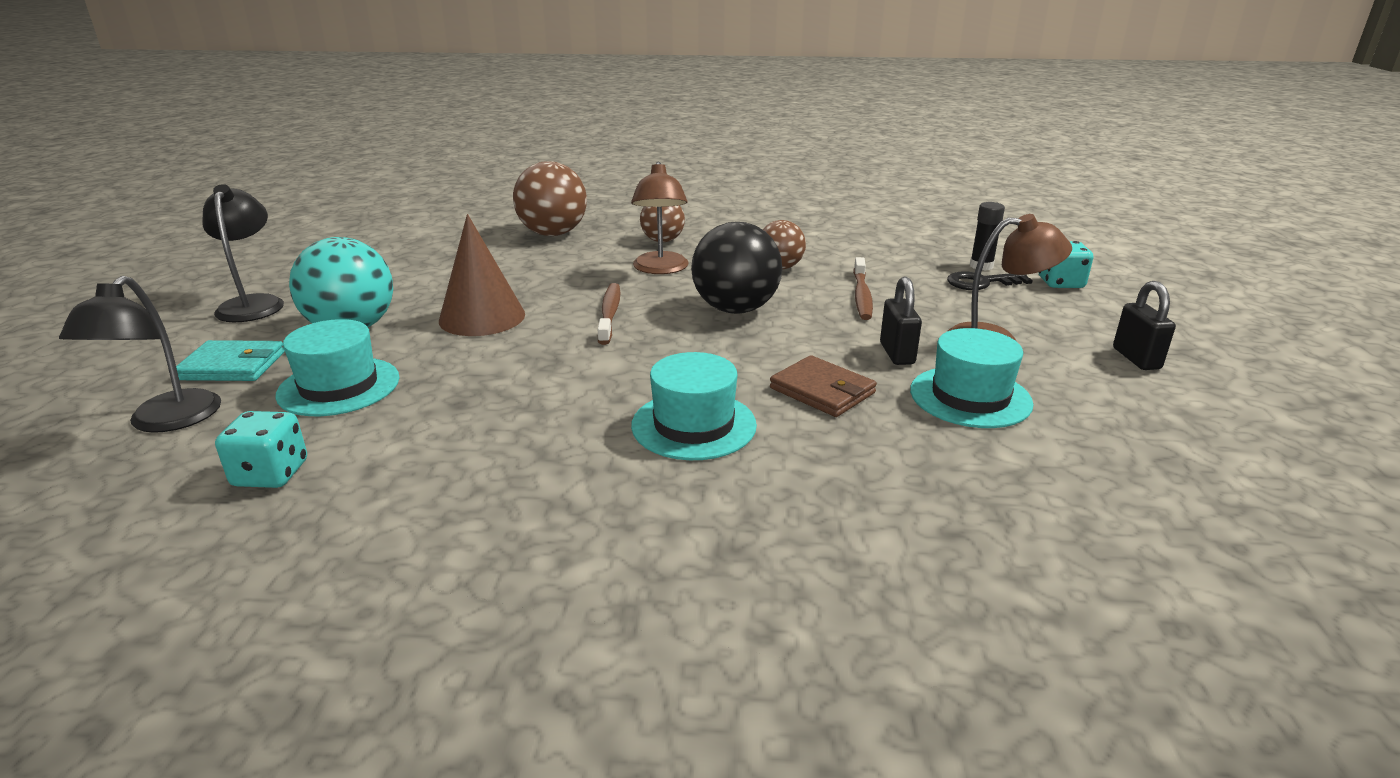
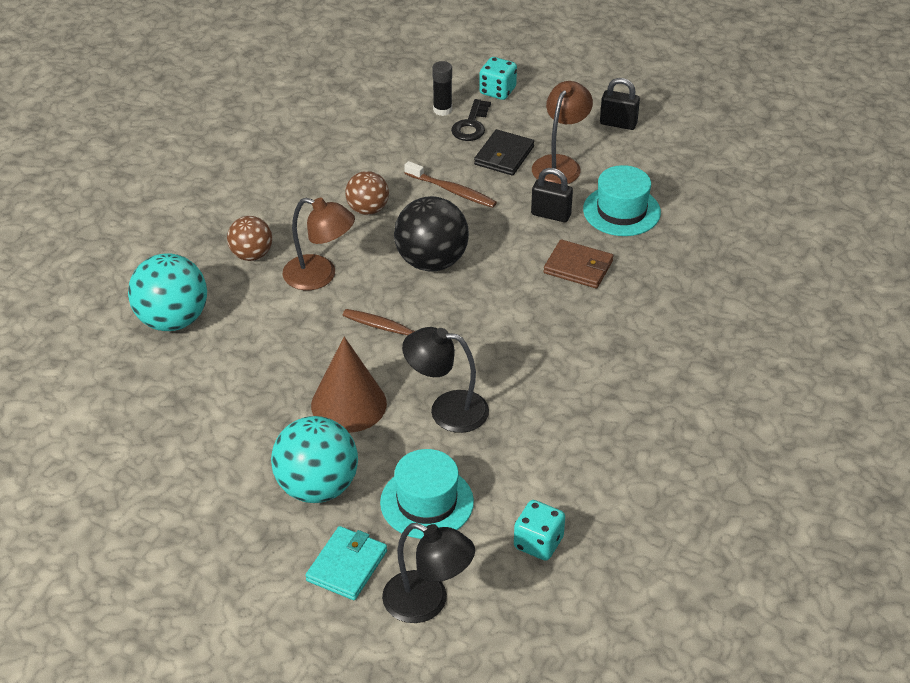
camera: 65 degrees left, 15 degrees up
black lamp [202,184,284,322] -> black lamp moved to [402,327,489,433]
brown ball [513,161,587,236] -> turquoise ball [128,253,207,331]
turquoise hat [631,352,757,460] -> none
brown wallet [770,355,877,417] -> brown wallet turned 45 degrees clockwise [544,239,613,289]
none -> black wallet [474,129,534,176]

